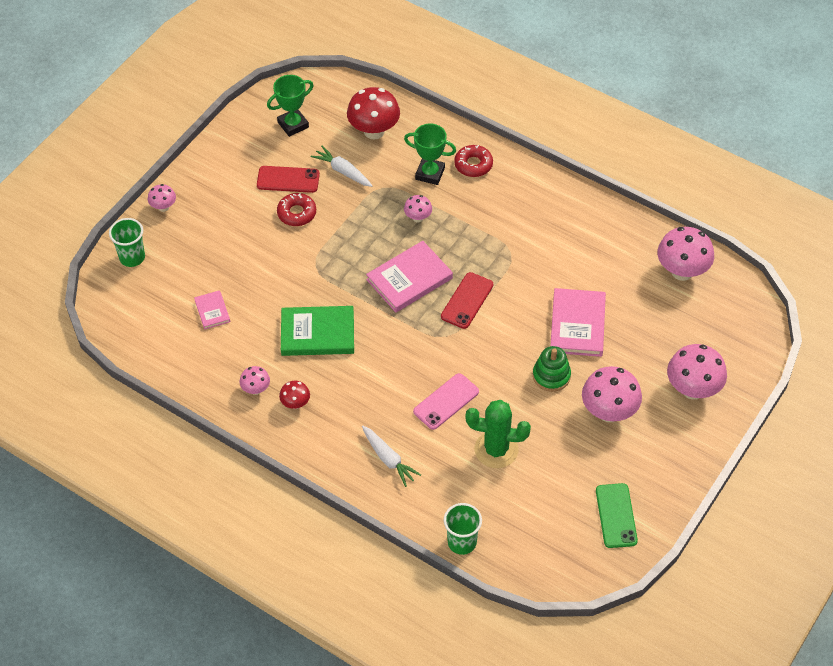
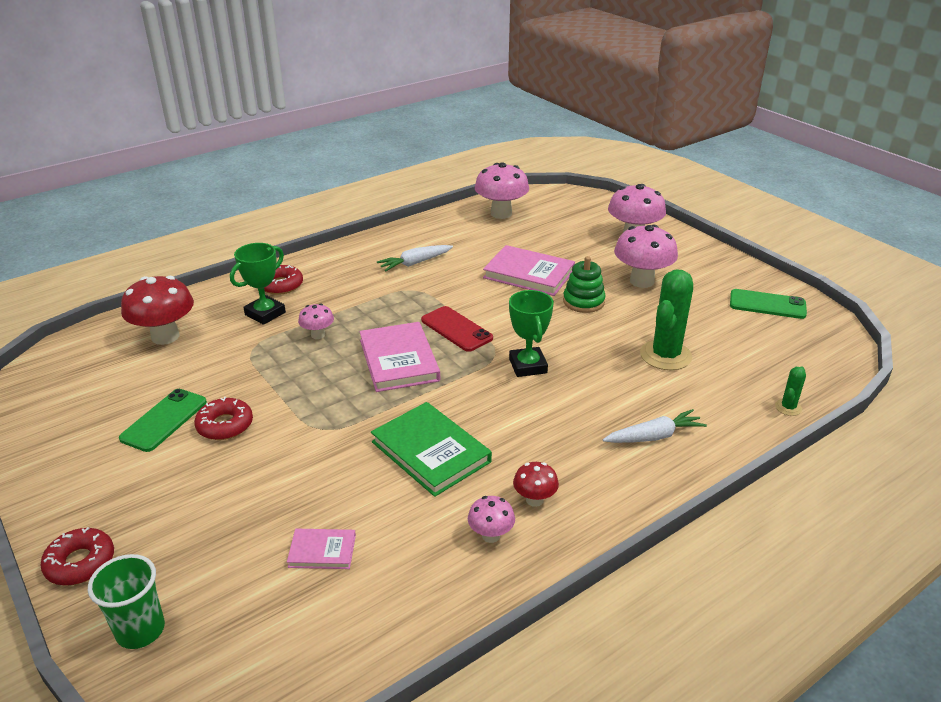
camera: 70 degrees left, 20 degrees down
pink mushroom [148,184,176,212] -> red donut [40,527,114,586]
red phone [257,166,320,193] -> green phone [119,389,207,452]
green trophy [267,75,314,137] -> green trophy moved to [509,290,554,377]
green book [281,306,354,356] -> green book turned 60 degrees counterclockwise [371,402,492,497]
white carrot [311,146,373,187] -> white carrot moved to [377,245,453,272]
pink phone [413,373,479,430] -> none
green cup [444,503,482,555] -> green cactus [775,366,806,416]

